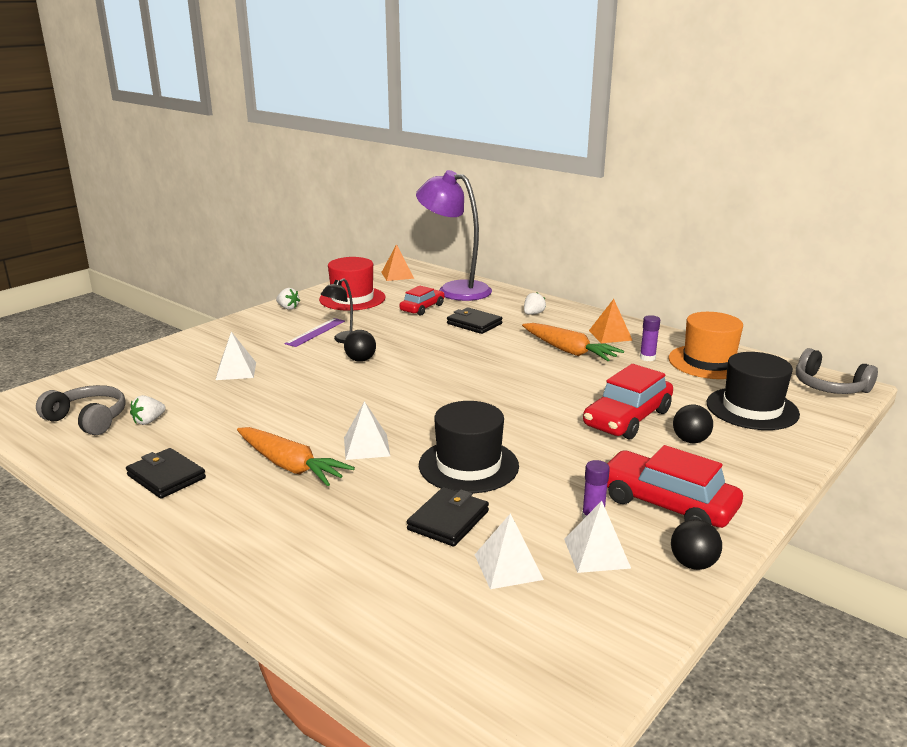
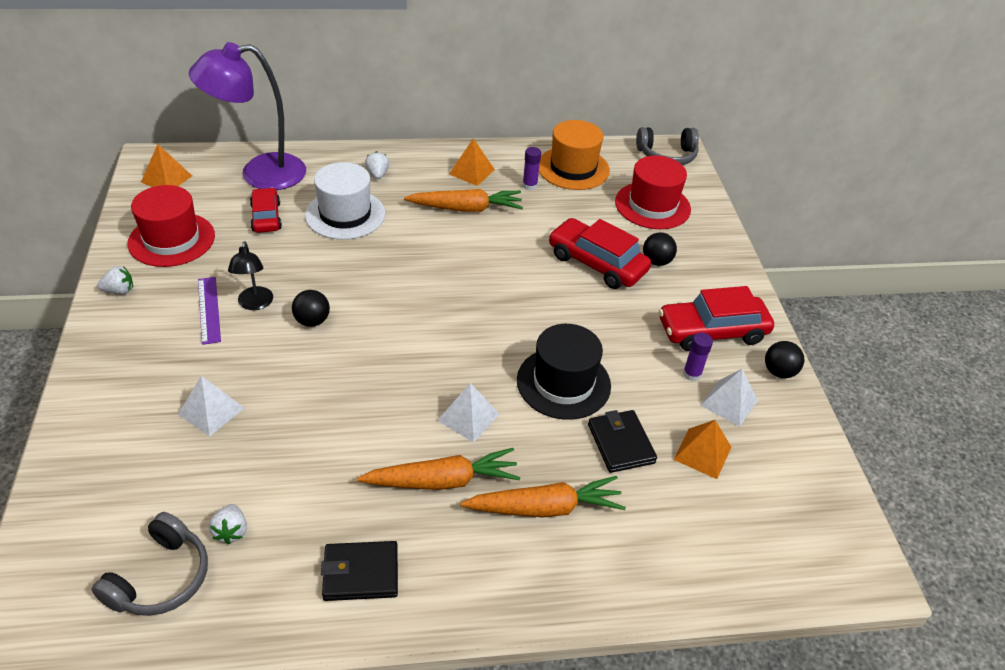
camera: 50 degrees left, 20 degrees up
grey headphones [36,385,126,435] -> grey headphones turned 135 degrees clockwise [92,512,208,616]
black wallet [447,307,503,334] -> white hat [305,162,385,240]
white pyramid [475,513,544,589] -> orange pyramid [673,420,731,479]
red car [583,364,673,439] -> red car turned 135 degrees clockwise [549,218,651,289]
black hat [707,352,800,430] -> red hat [615,156,691,229]
none -> orange carrot [460,476,626,518]

